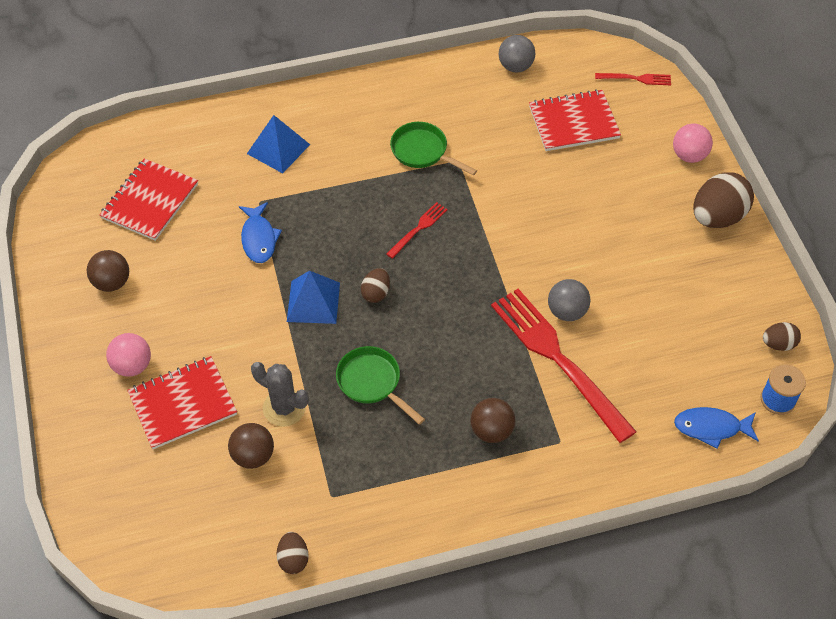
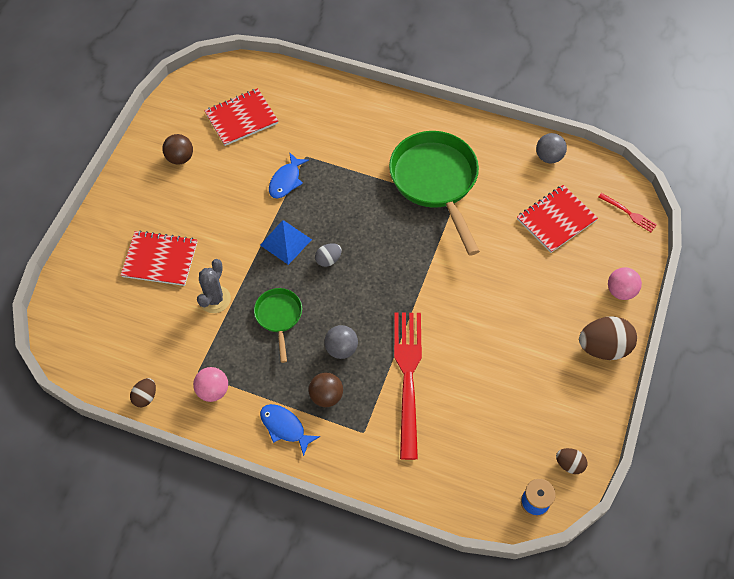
camera: 35 degrees right, 5 degrees up
pink ball [106,333,151,377] -> pink ball moved to [193,367,228,402]
brown ball [228,423,274,469] -> none
blue pyramid [247,115,310,173] -> none
grey cactus [251,362,309,427] -> grey cactus turned 45 degrees clockwise [197,259,231,313]
brown egg [361,268,390,303] -> grey egg [315,243,342,267]
red fork [387,202,448,259] -> none
green pan [390,122,477,176] -> green pan [389,131,480,255], size x1.99
red notebook [529,89,621,151] -> red notebook turned 60 degrees counterclockwise [517,185,598,253]
grey ball [548,279,591,321] -> grey ball moved to [324,325,358,359]
blue fish [674,407,759,449] -> blue fish moved to [260,404,320,456]

